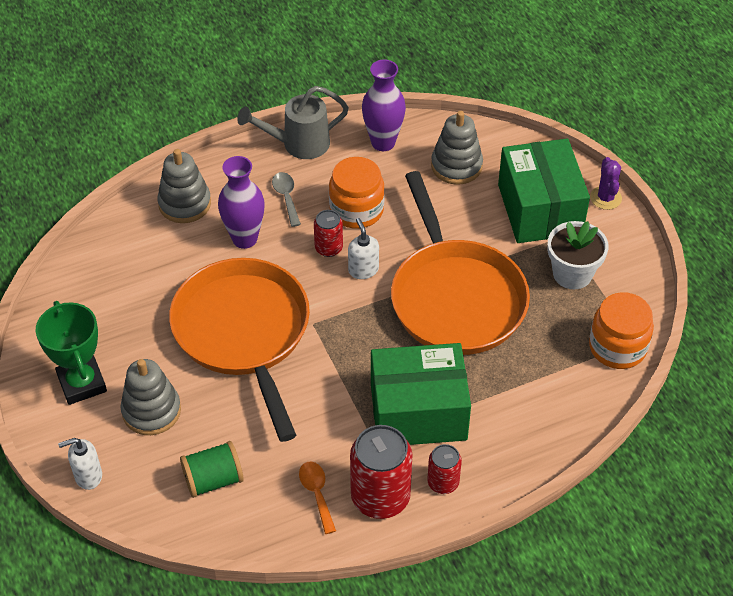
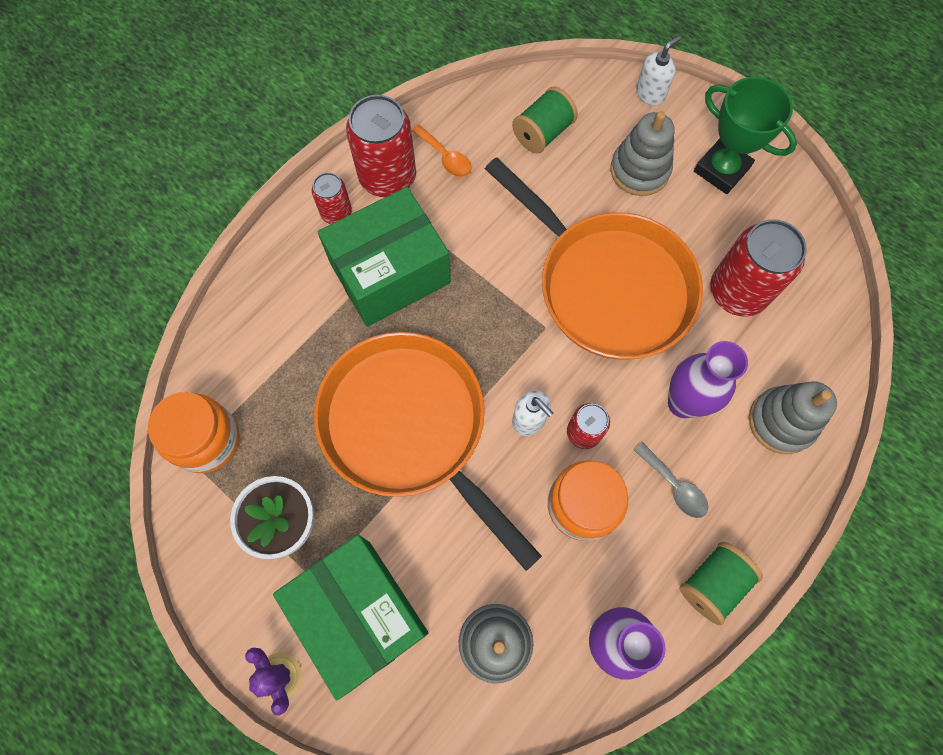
camera: 155 degrees right, 20 degrees up
grey watering can [237,86,349,159] -> green spool [679,542,763,625]
none -> red can [710,219,807,317]

